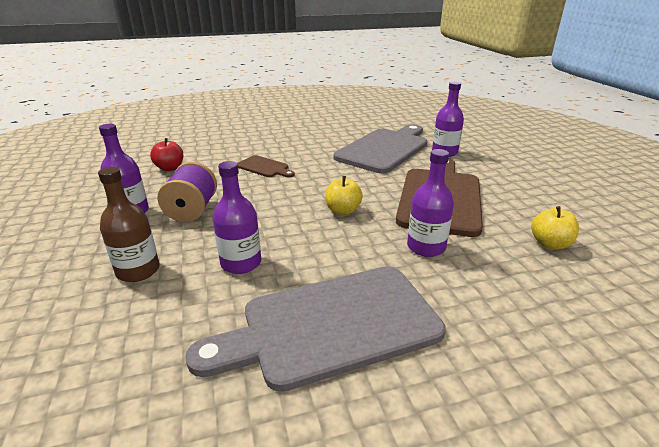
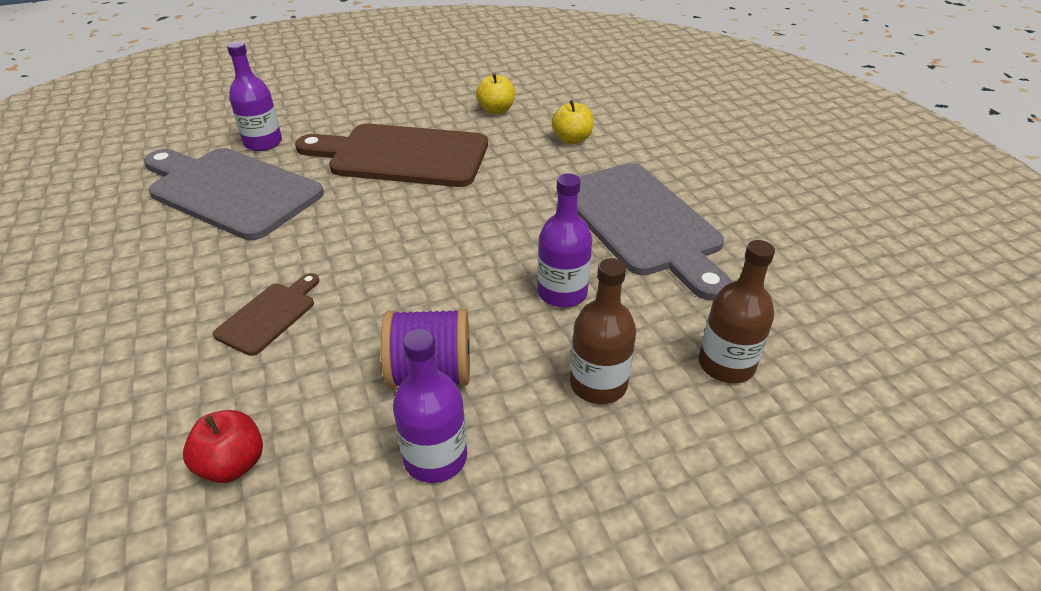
camera: 95 degrees left, 10 degrees up
yellow apple [325,176,363,215] -> yellow apple moved to [552,100,594,144]
purple bottle [407,149,454,257] -> none
none -> brown bottle [699,240,775,384]

